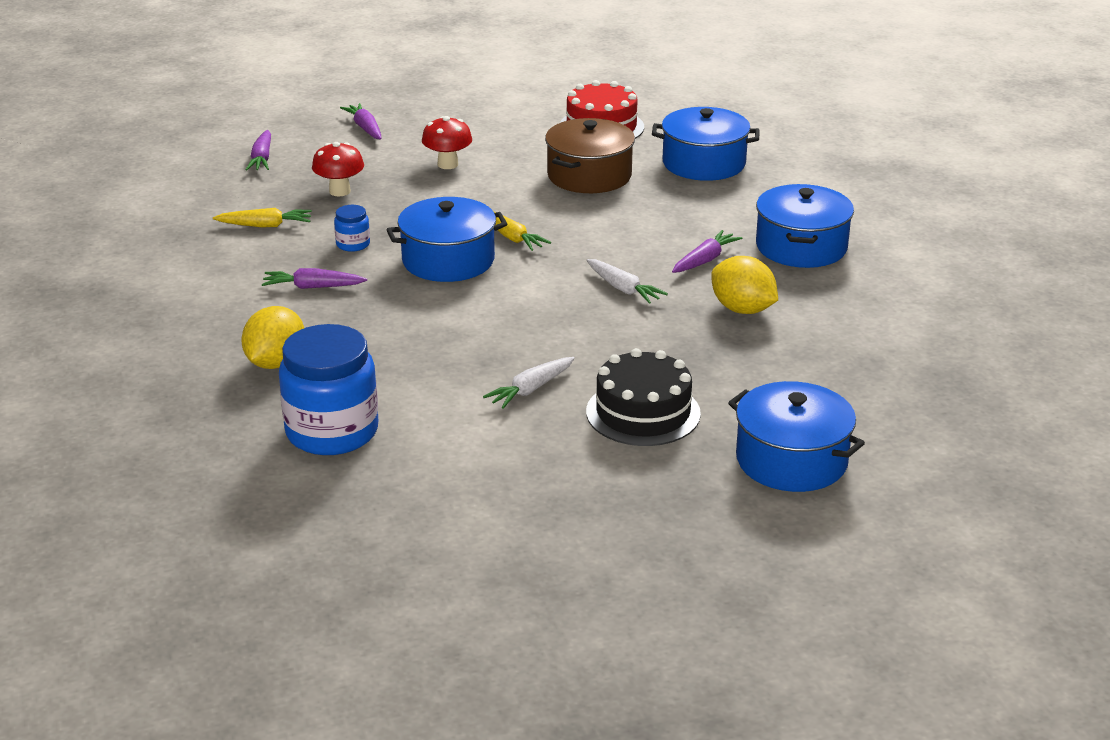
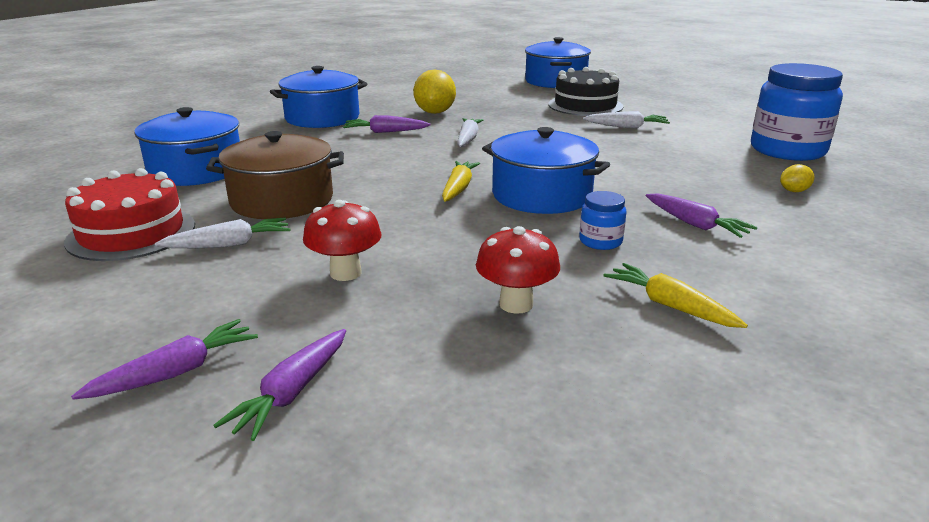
camera: 130 degrees left, 5 degrees down
yellow lemon [241,306,304,369] -> yellow lemon [780,164,815,192], size x0.48
purple carrot [245,130,271,171] -> purple carrot moved to [71,319,258,400]
none -> white carrot [155,218,291,248]

